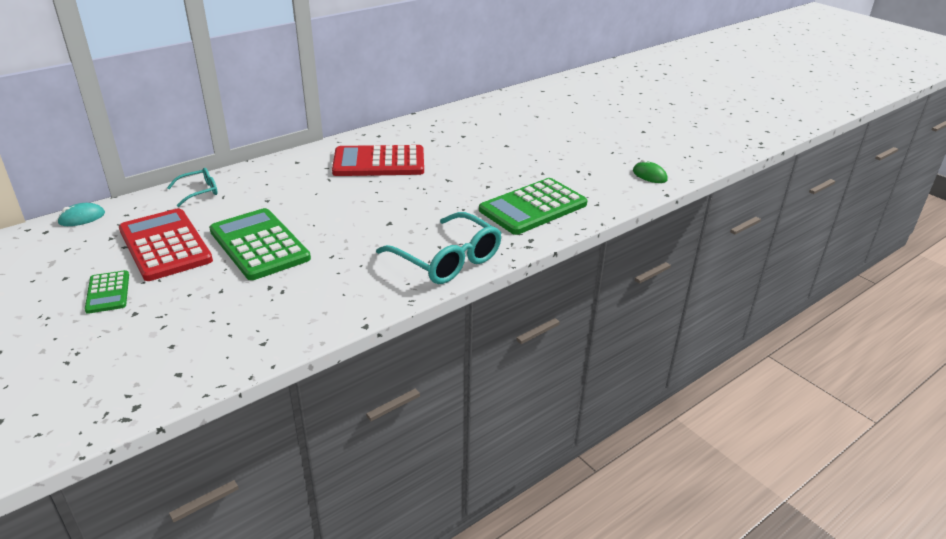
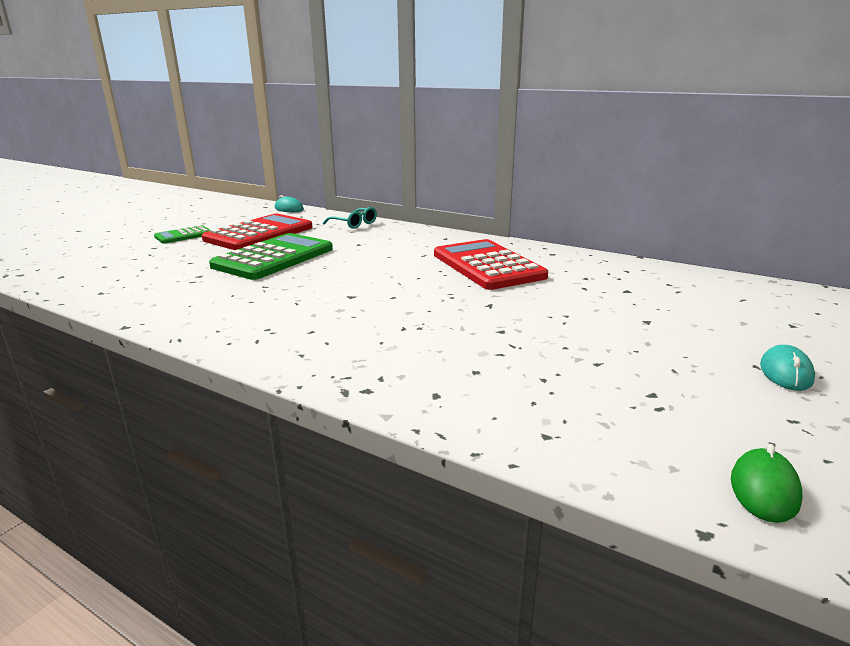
camera: 70 degrees right, 10 degrees down
turquoise glasses [376,212,501,284] -> none
green calculator [479,178,587,235] -> none
none -> turquoise mouse [760,345,815,391]

